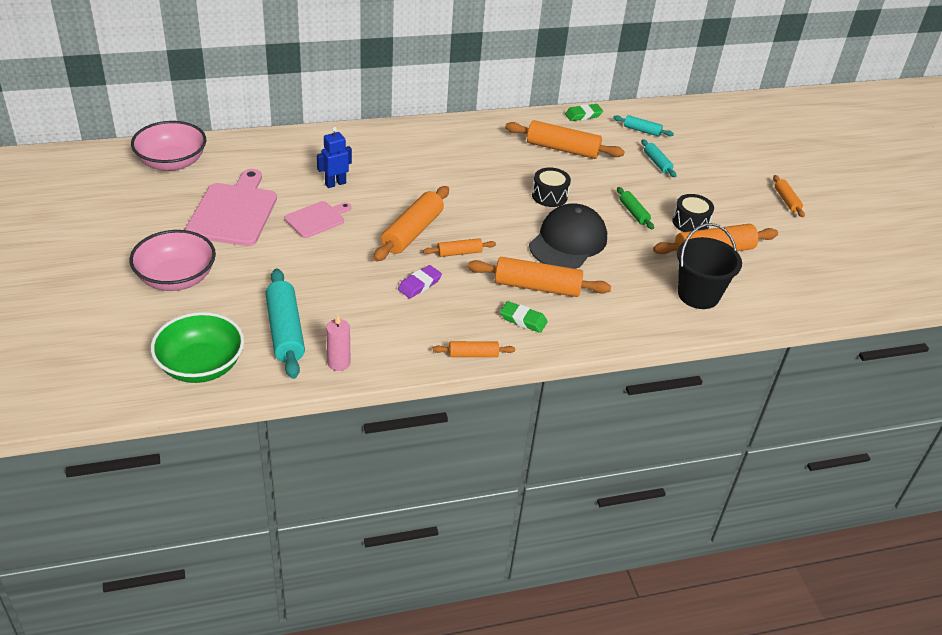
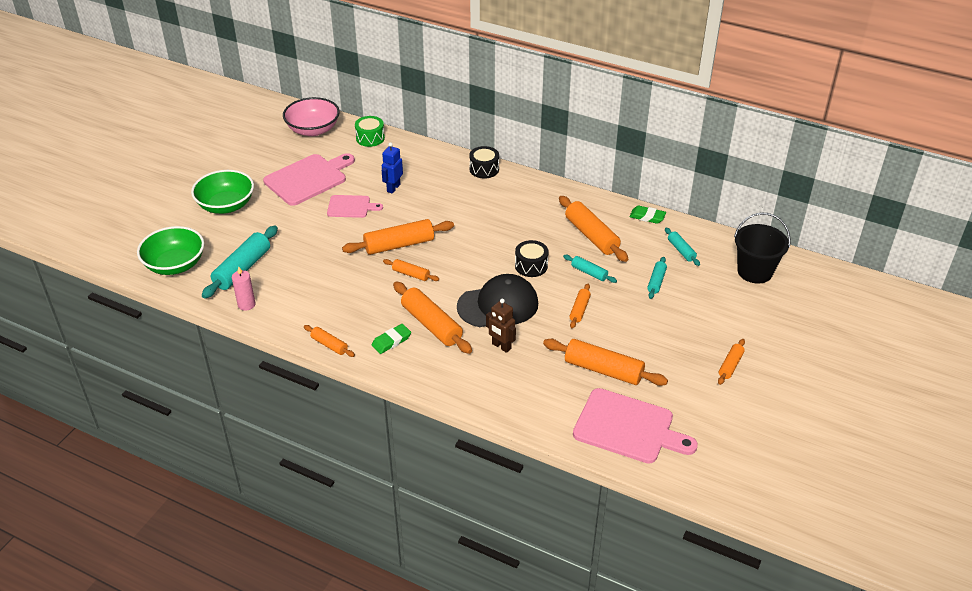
camera: 45 degrees right, 0 degrees up
pink bowl [130,230,216,291] -> green bowl [191,170,254,214]
blue robot [317,127,352,188] -> blue robot turned 75 degrees counterclockwise [382,142,403,194]
purple eraser [398,265,442,298] -> none
green eraser [500,301,548,333] -> green eraser turned 75 degrees clockwise [372,324,411,354]
green rolling pin [617,187,654,229] -> orange rolling pin [569,284,591,328]
black drum [672,194,714,232] -> black drum moved to [469,146,499,179]
black bucket [677,223,742,309] -> black bucket moved to [734,213,791,284]
none -> green drum [355,116,385,147]
none -> brown robot [486,299,516,353]
none -> turquoise rolling pin [563,255,617,283]
none -> pink cutting board [573,388,698,463]

